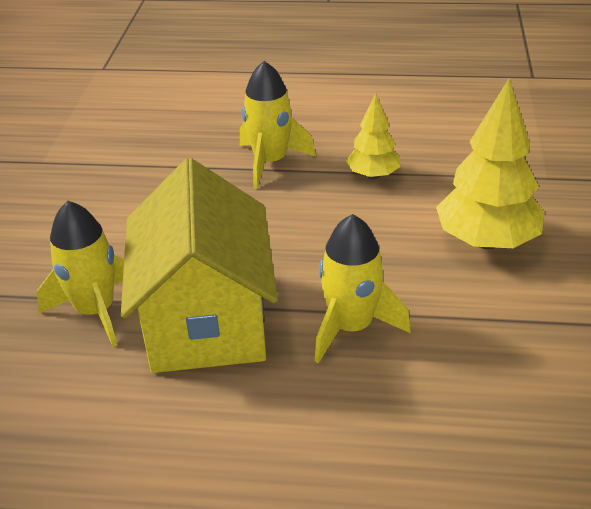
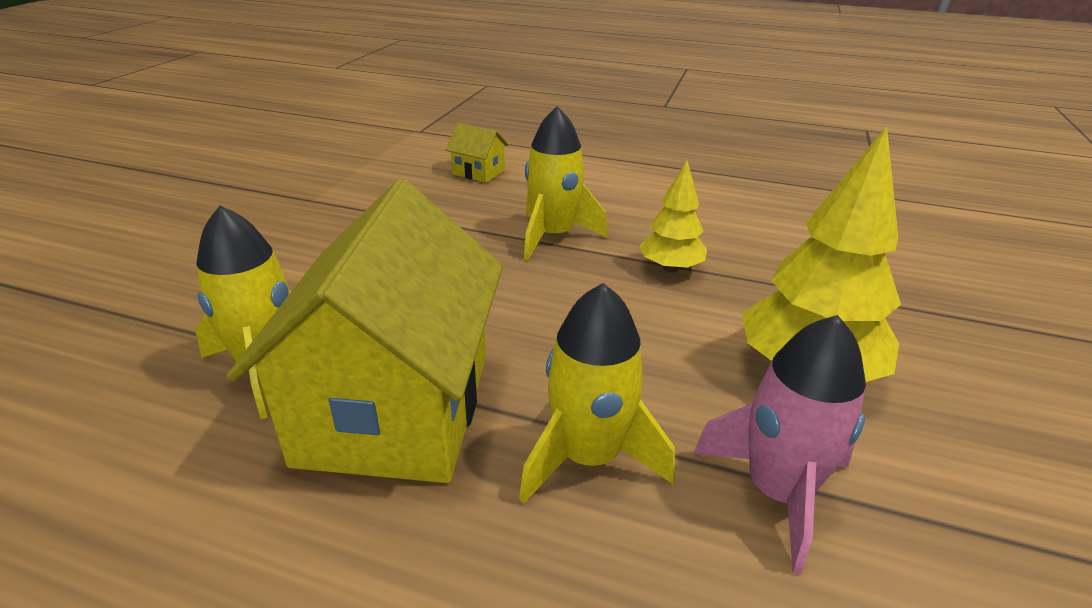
camera: 10 degrees right, 5 degrees down
none -> yellow house [446,123,509,183]
none -> pink rocket [694,315,866,574]

